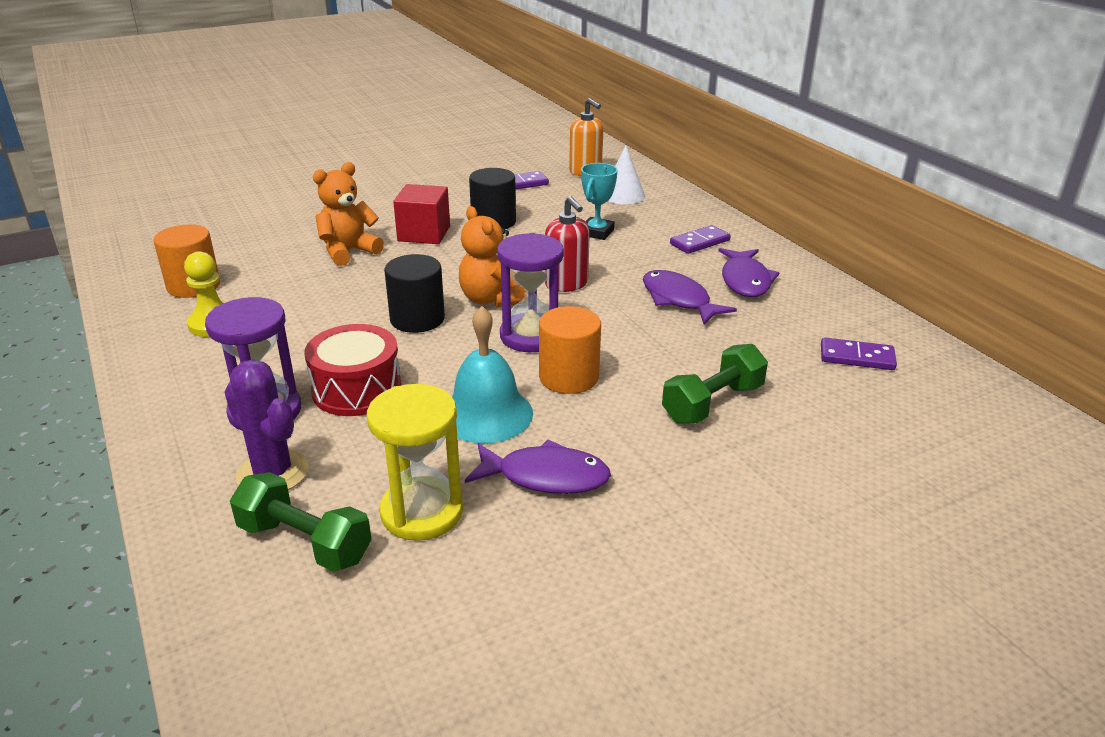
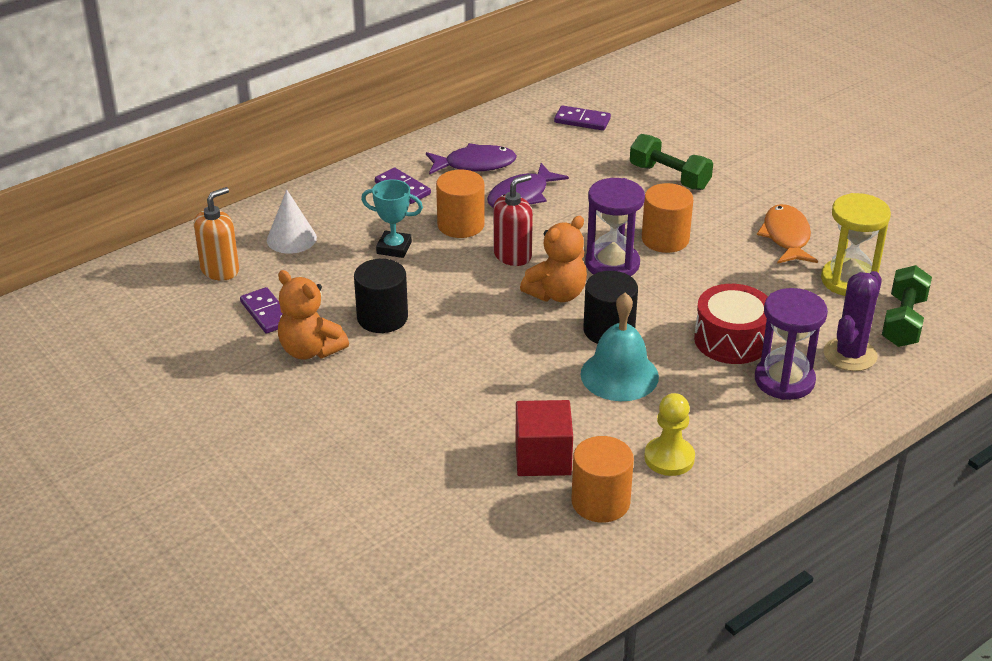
camera: 100 degrees left, 5 degrees up
orange teddy bear [313,162,384,266] -> orange teddy bear moved to [278,270,349,360]
red cube [393,184,450,244] -> red cube moved to [515,400,573,476]
turquoise bell [452,306,533,443] -> turquoise bell moved to [580,293,659,401]
purple fish [465,440,611,494] -> orange fish [757,204,818,264]
purple domino [821,337,897,370] -> purple domino turned 75 degrees counterclockwise [554,105,611,130]
none -> orange cylinder [436,169,485,238]

